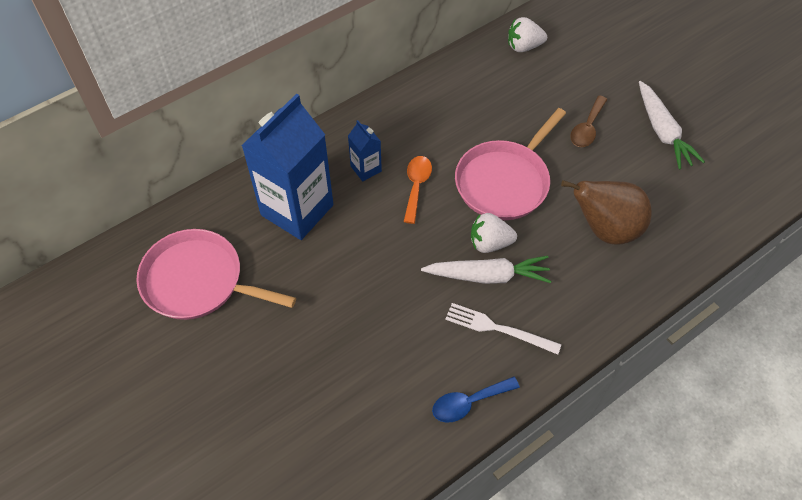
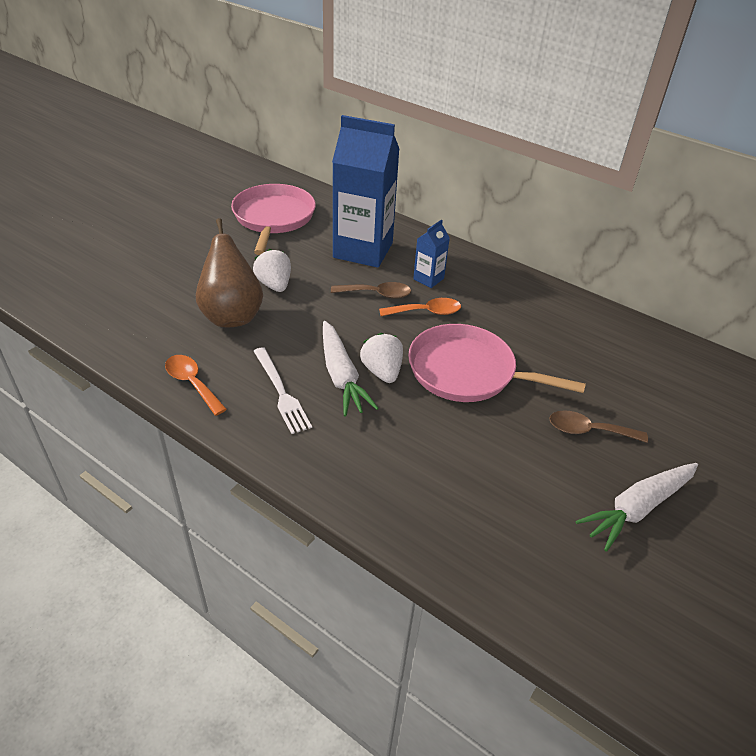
camera: 70 degrees right, 15 degrees down
blue spoon [432,376,520,423] -> orange spoon [165,355,227,416]
white fork [445,303,561,355] -> white fork turned 150 degrees clockwise [254,347,312,434]
white strawberry [508,17,547,52] -> white strawberry moved to [253,249,291,292]
brown pear [561,180,652,245] -> brown pear moved to [196,218,263,327]
none -> brown spoon [331,282,411,299]

